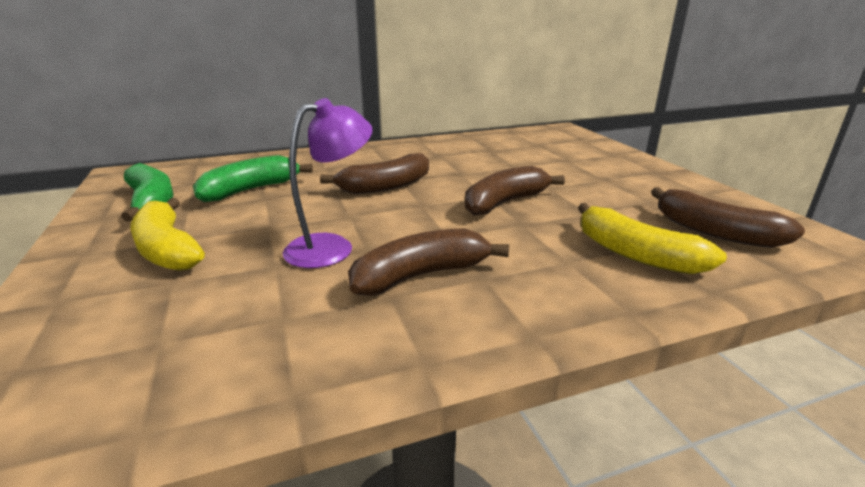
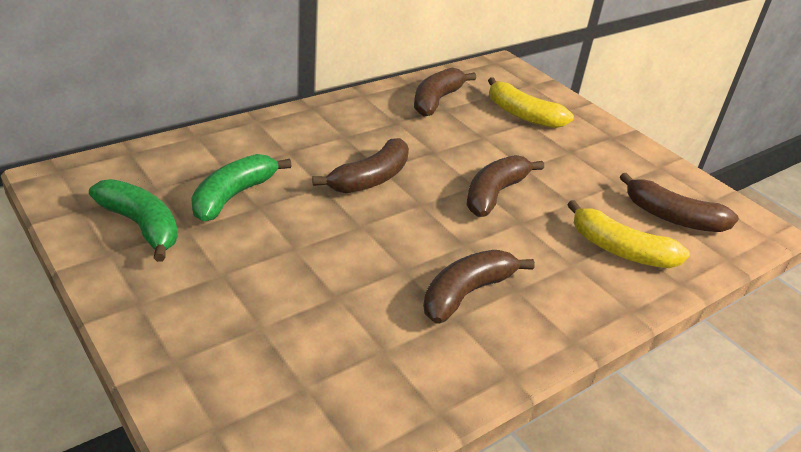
camera: 20 degrees left, 10 degrees up
yellow banana [130,198,205,271] -> yellow banana moved to [488,77,574,128]
purple lamp [283,98,373,268] -> none
none -> brown banana [414,68,476,117]

